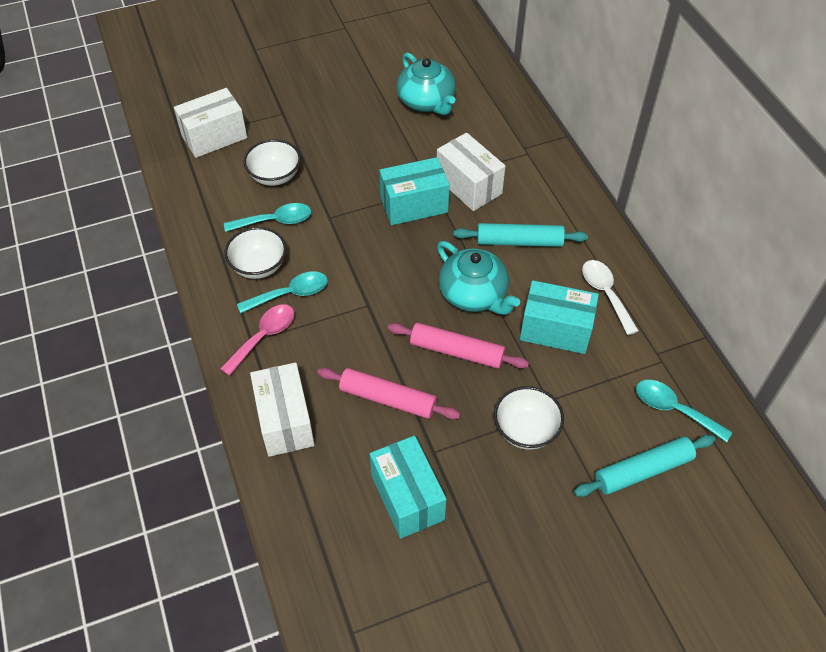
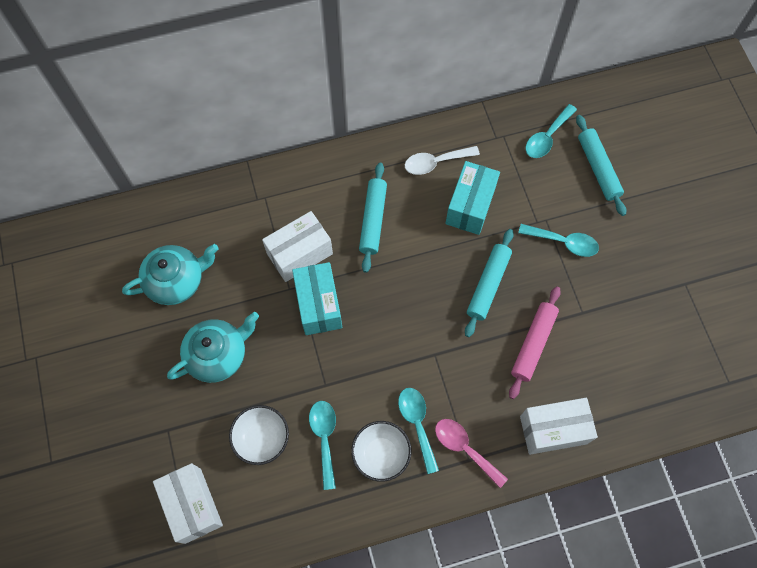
camera: 85 degrees left, 15 degrees up
turquoise box [370,436,447,539] -> none
pink rolling pin [388,323,529,369] -> turquoise rolling pin [465,229,514,337]
turquoise teapot [437,241,520,315] -> turquoise teapot moved to [167,312,259,383]
white bowl [494,386,564,450] -> turquoise spoon [518,224,599,257]

